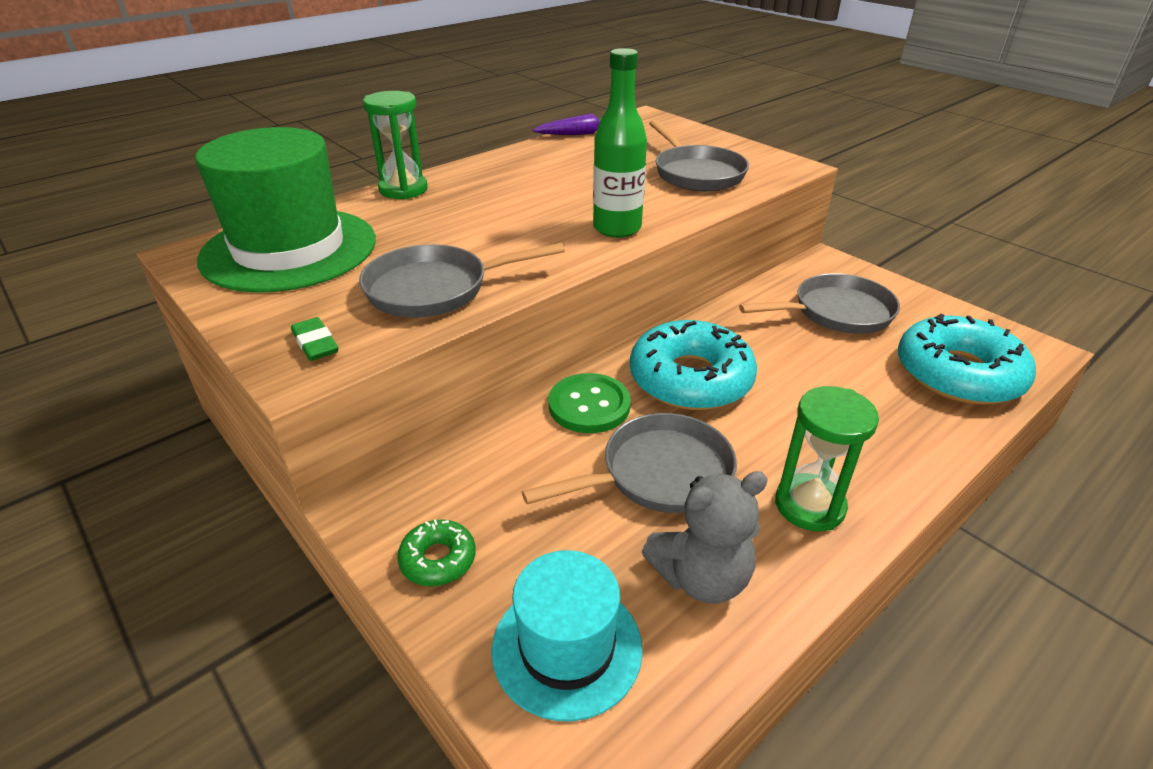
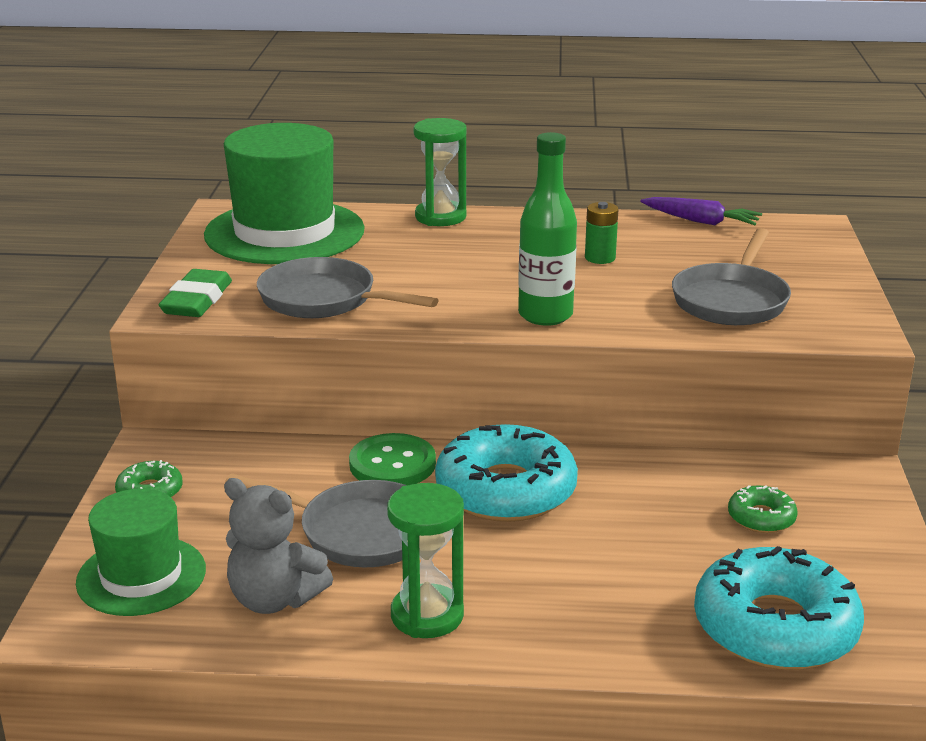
camera: 45 degrees right, 10 degrees down
green eraser [291,317,338,361] -> green eraser [159,269,232,317], size x1.58
turquoise hat [492,550,643,721] -> green hat [76,489,206,616]
grey pan [739,273,900,334] -> green donut [728,485,798,533]
none -> green battery [585,202,619,264]

